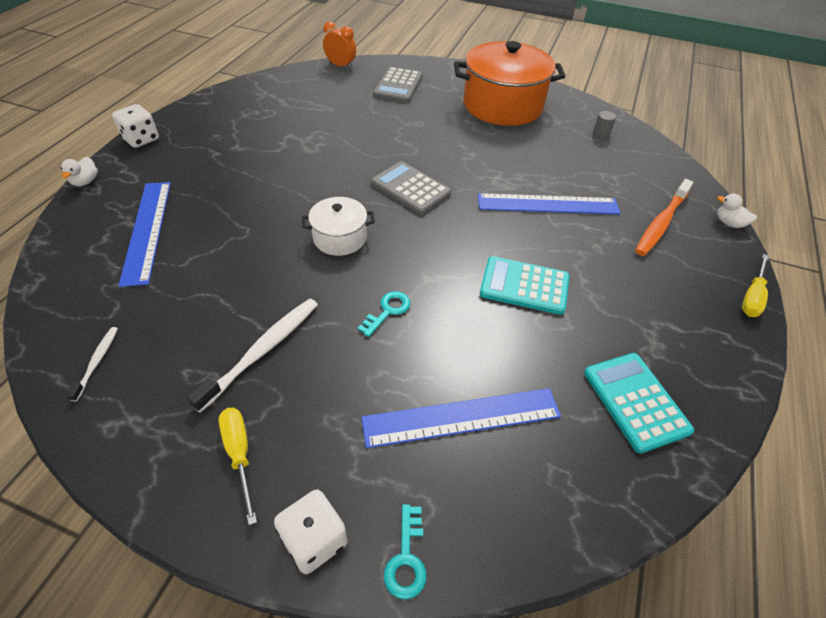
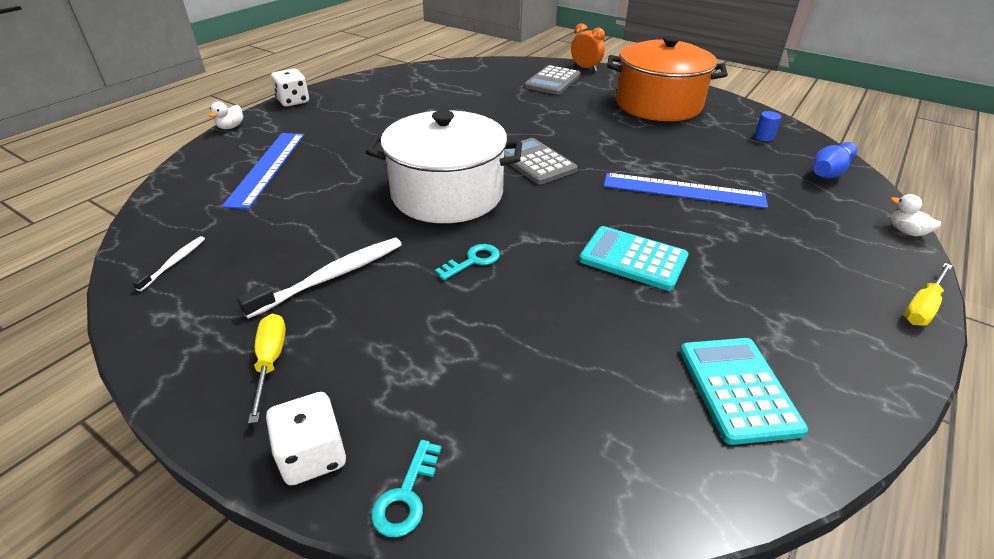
camera: 15 degrees right, 10 degrees down
white pot [302,197,375,256] -> white pot [365,110,522,223], size x1.99
orange clock [323,21,356,69] -> orange clock moved to [571,23,605,71]
blue ruler [361,388,561,448] -> none
grey cylinder [593,111,616,139] -> blue cylinder [754,111,781,141]
orange toothbrush [635,179,693,256] -> none
none -> blue bowling pin [813,142,857,178]

